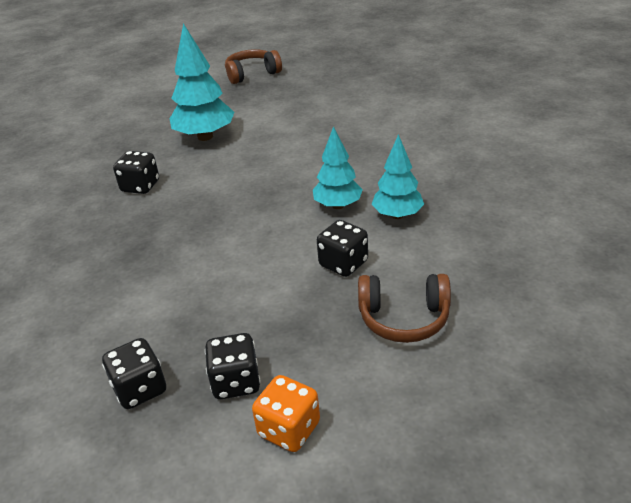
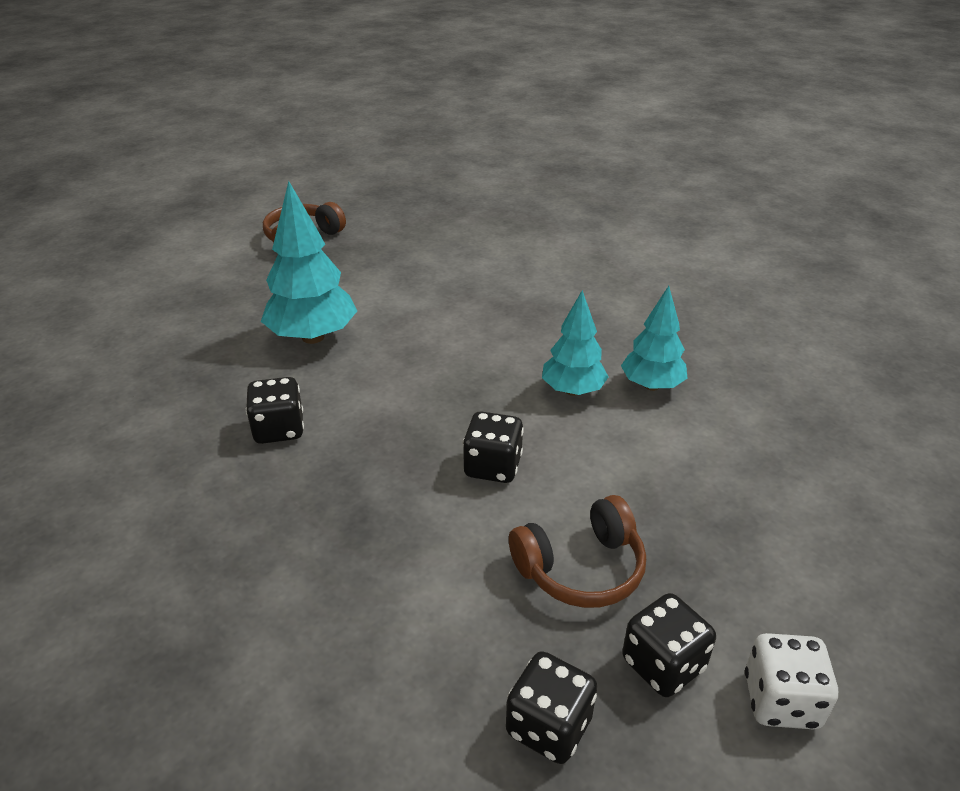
camera: 30 degrees left, 0 degrees up
orange dice [252,375,320,452] -> white dice [745,633,838,730]
black dice [317,220,368,277] -> black dice moved to [463,411,524,483]
brown headphones [358,274,451,343] -> brown headphones moved to [509,495,646,608]

